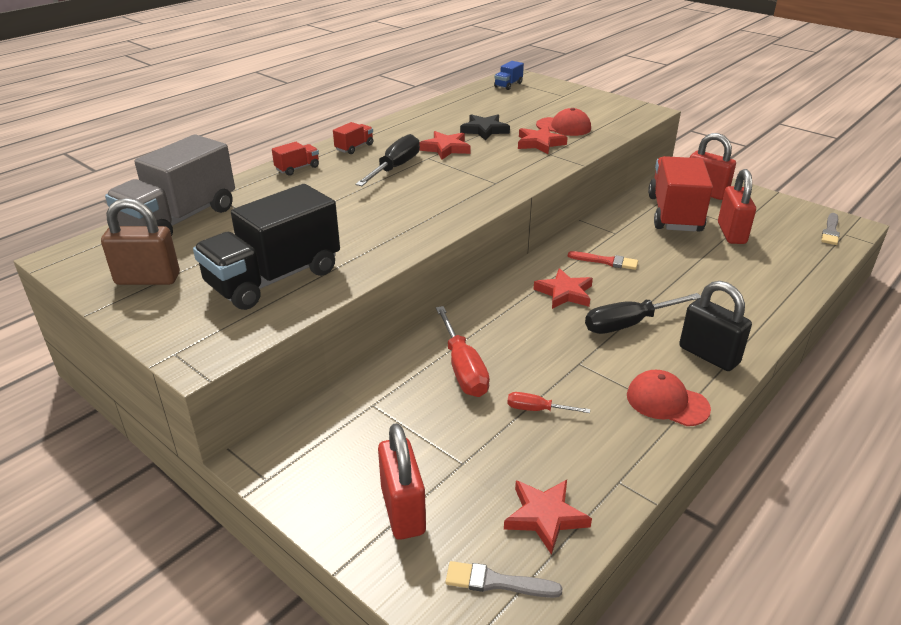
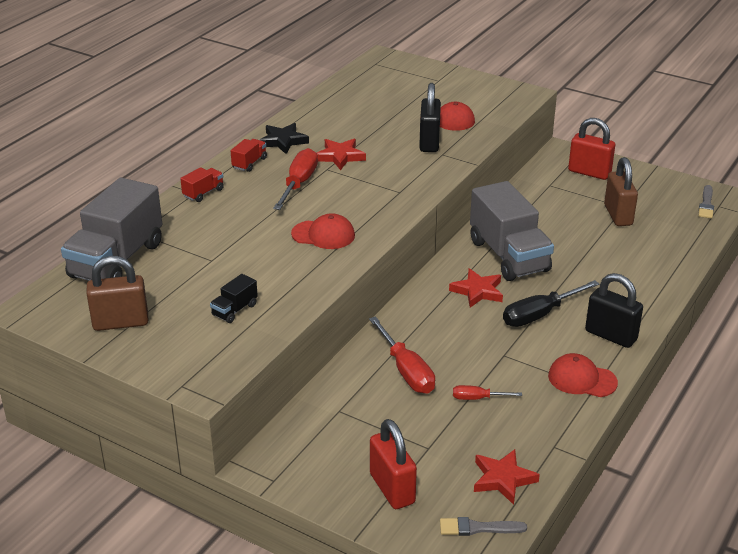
camera: 10 degrees left, 0 degrees up
black truck [193,184,340,310] -> black truck [210,274,258,323], size x0.42
black screwdriver [355,134,420,186] -> red screwdriver [273,148,318,210]
black star [460,114,510,141] -> black star moved to [260,123,309,154]
blue truck [494,61,524,90] -> none
red star [518,126,568,154] -> black padlock [419,83,441,152]
red brush [568,251,638,270] -> grey truck [470,181,554,281]
red truck [648,156,713,232] -> none
red padlock [718,169,756,244] -> brown padlock [604,157,638,226]
none -> red cap [291,213,355,249]

